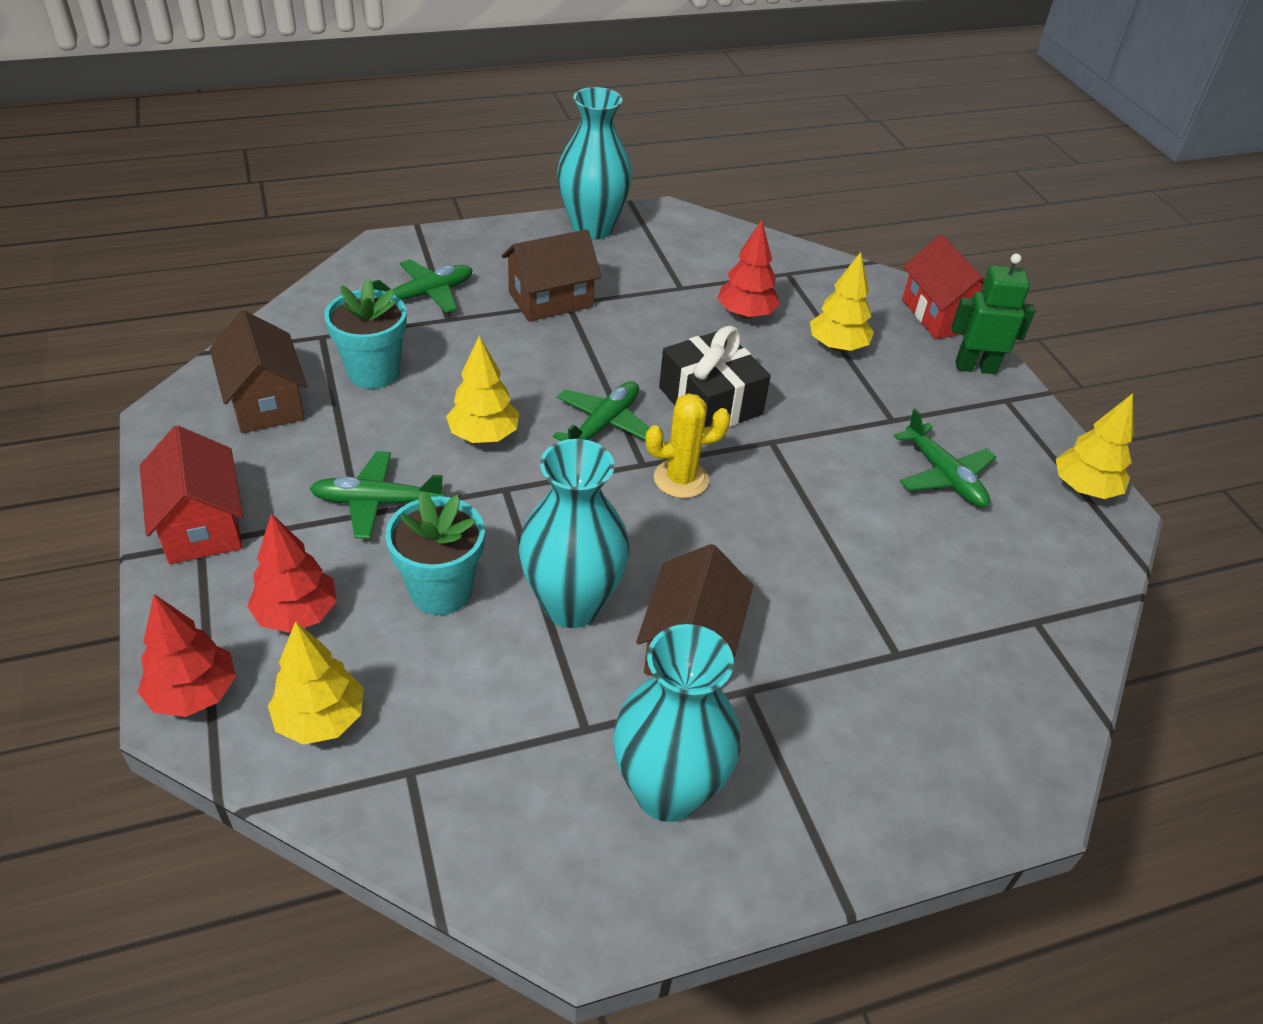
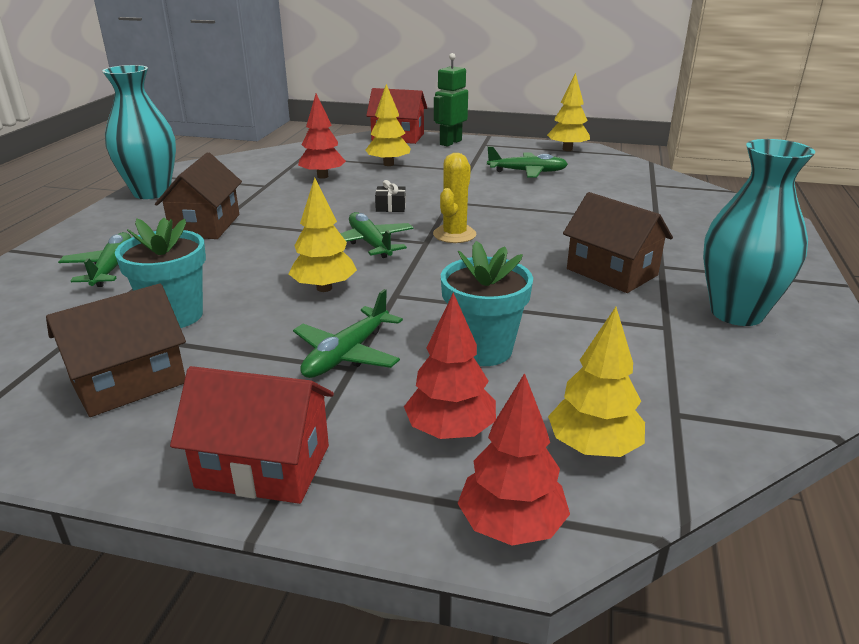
camera: 55 degrees left, 15 degrees down
brown house [210,310,307,433] -> brown house turned 45 degrees counterclockwise [46,283,186,417]
turquoise vase [519,439,630,628] -> none
black gift [659,326,771,427] -> black gift [375,180,406,212], size x0.45

